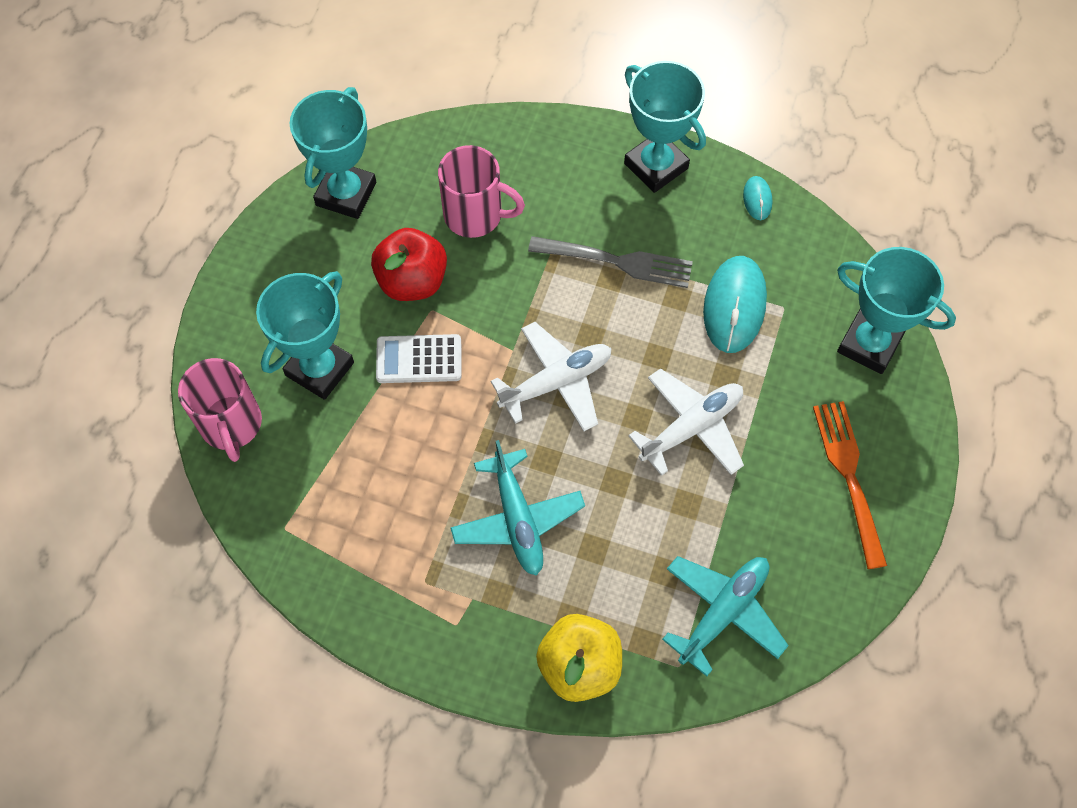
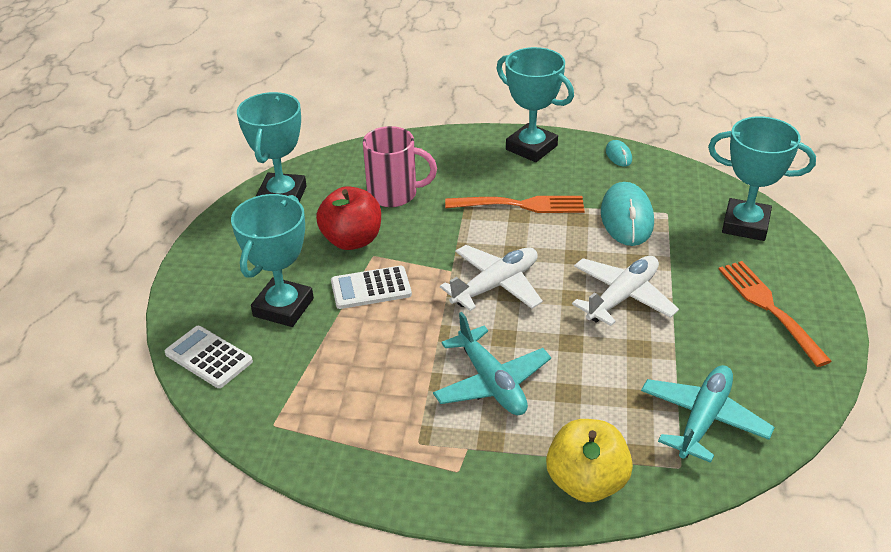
camera: 10 degrees left, 25 degrees down
pink mug [178,358,262,462] -> white calculator [165,326,253,388]
grey fork [528,236,693,288] -> orange fork [445,196,584,213]

